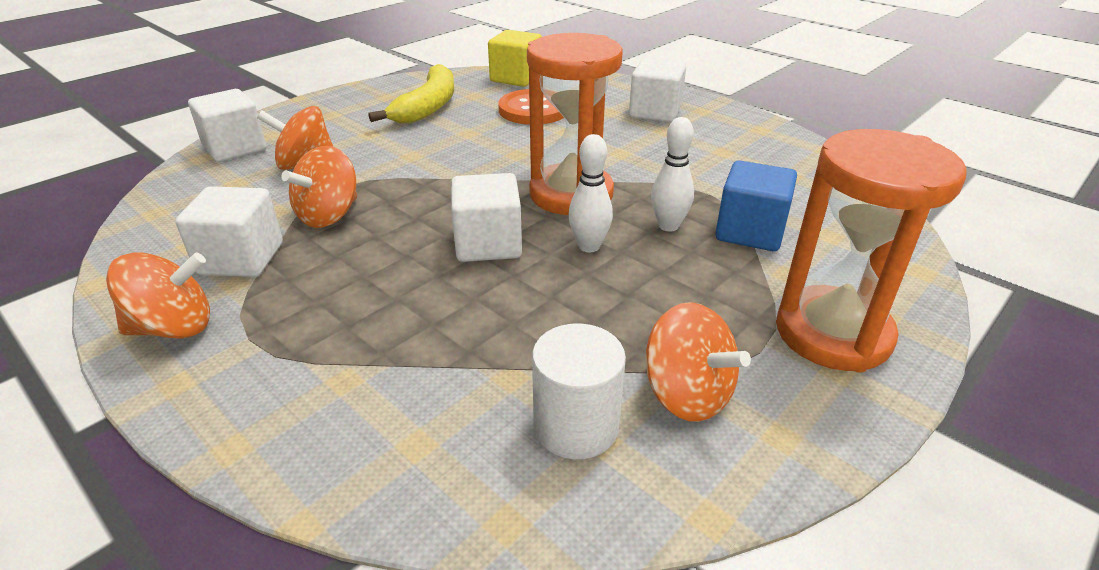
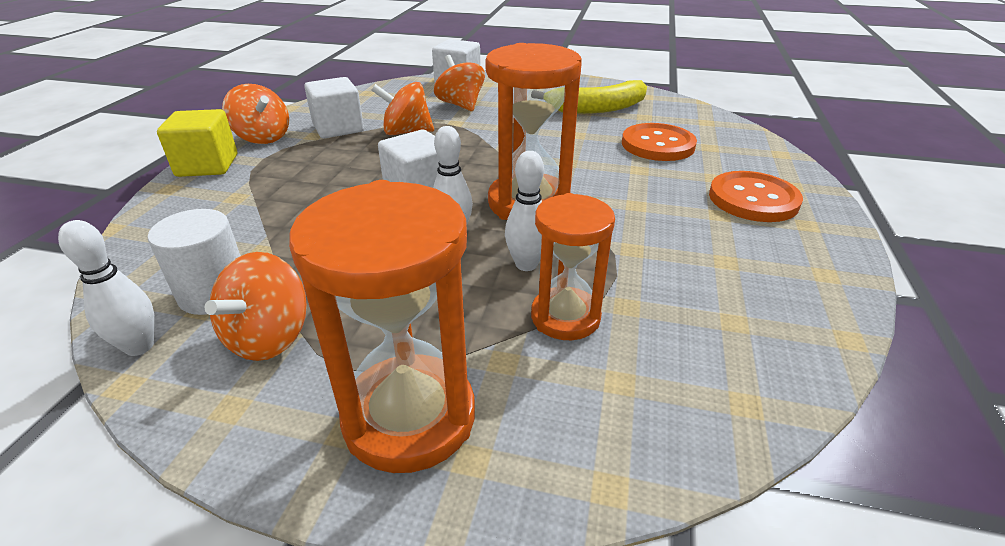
camera: 60 degrees right, 0 degrees up
yellow cube [488,30,542,87] -> yellow cube moved to [157,109,237,177]
white cube [629,59,686,122] -> orange button [709,171,803,222]
blue cube [715,160,797,251] -> orange hourglass [531,193,615,340]
none -> white bowling pin [58,220,155,356]

